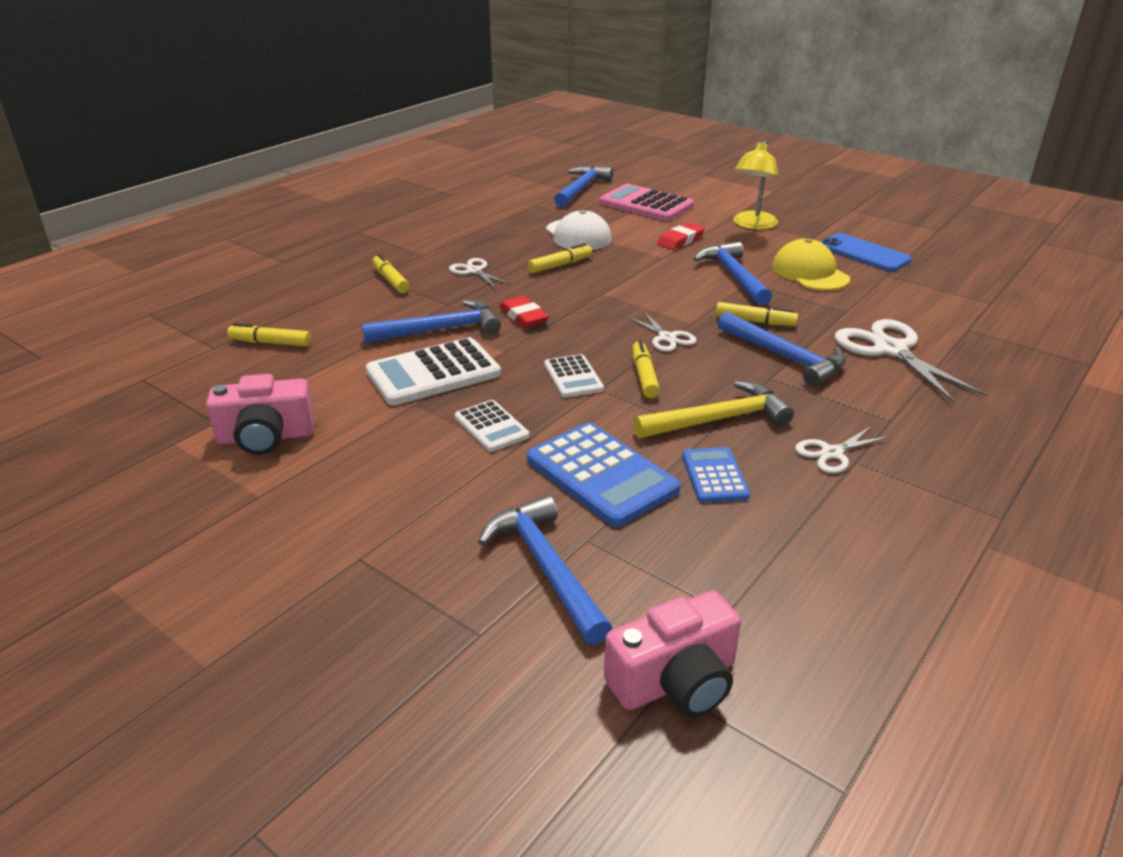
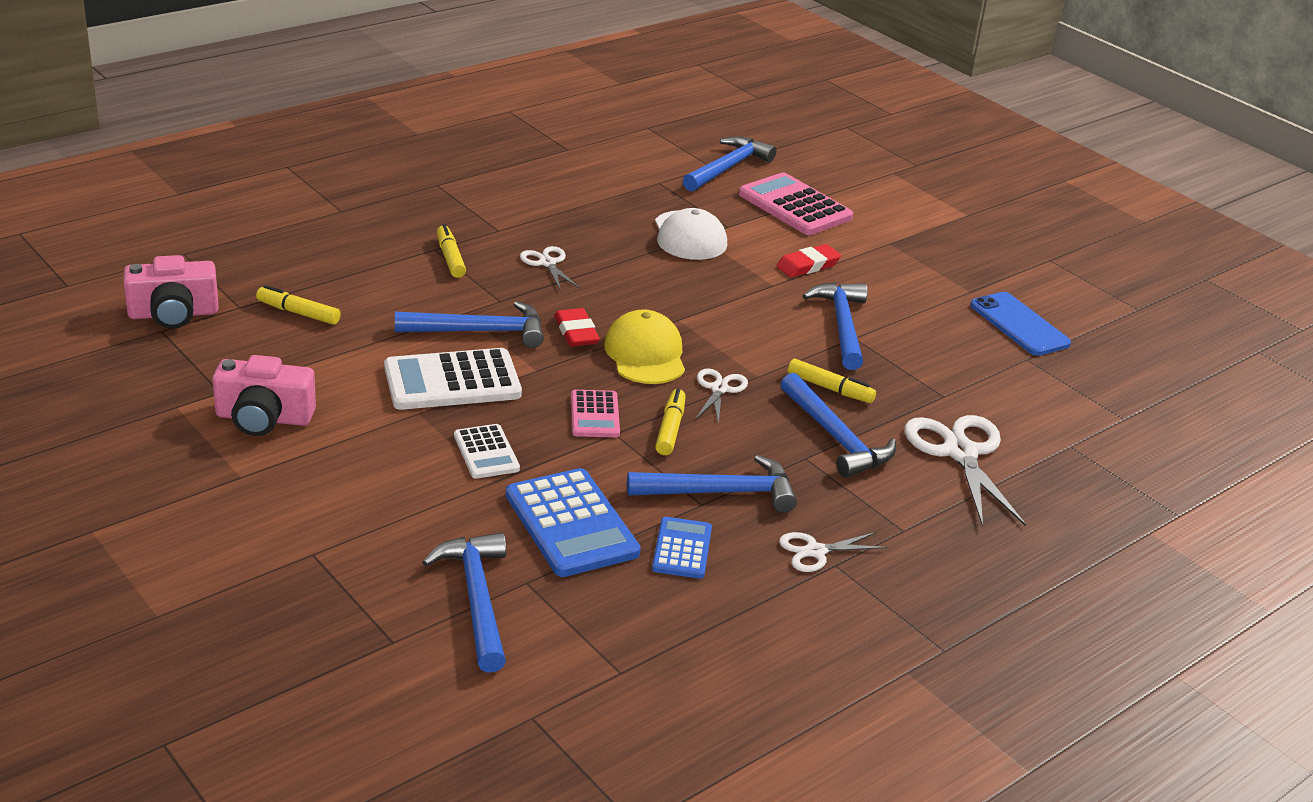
camera: 10 degrees right, 0 degrees up
yellow marker [528,243,592,273] -> none
white calculator [544,354,604,398] -> pink calculator [571,390,620,437]
pink camera [604,590,741,718] -> pink camera moved to [123,255,219,329]
white scissors [627,311,697,352] -> white scissors turned 150 degrees counterclockwise [695,368,748,425]
yellow hammer [633,381,794,438] -> blue hammer [627,455,797,513]
yellow lamp [733,141,778,230] -> none
yellow cap [772,239,850,291] -> yellow cap moved to [604,309,685,384]

